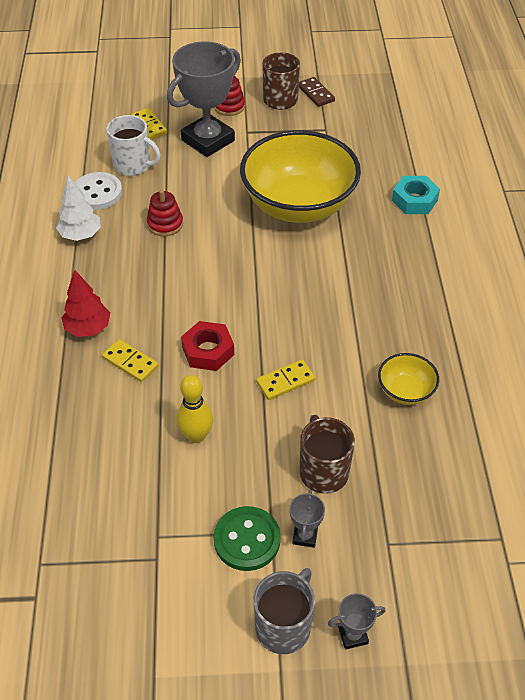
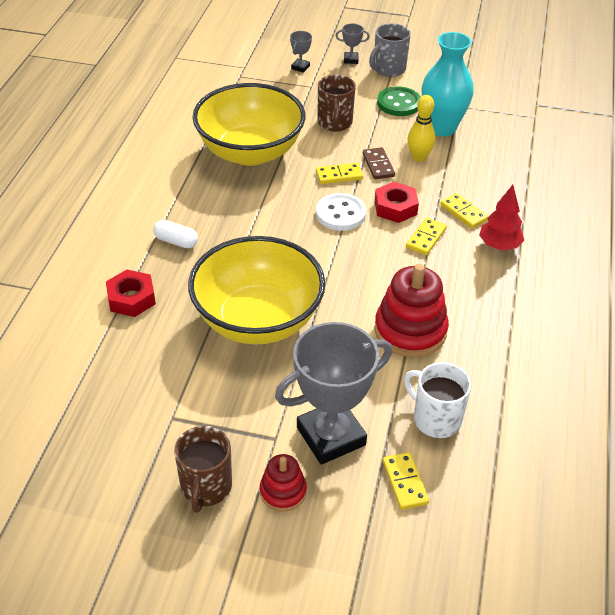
camera: 165 degrees left, 5 degrees down
white tree [56,175,101,241] -> none
white button [75,172,122,210] -> white button moved to [316,193,366,231]
red stacking toy [147,189,183,236] -> red stacking toy [374,264,449,358], size x1.81
grey trophy [290,490,325,548] -> grey trophy moved to [290,31,312,73]
brown domino [299,77,335,107] -> brown domino moved to [363,147,395,179]
yellow bowl [378,353,439,405] -> yellow bowl [192,83,305,166], size x2.31
turquoise nut [392,176,440,214] -> red nut [106,270,156,317]
none -> white capsule [153,220,198,248]
none -> yellow domino [406,218,447,255]
none -> turquoise vase [422,32,474,136]

